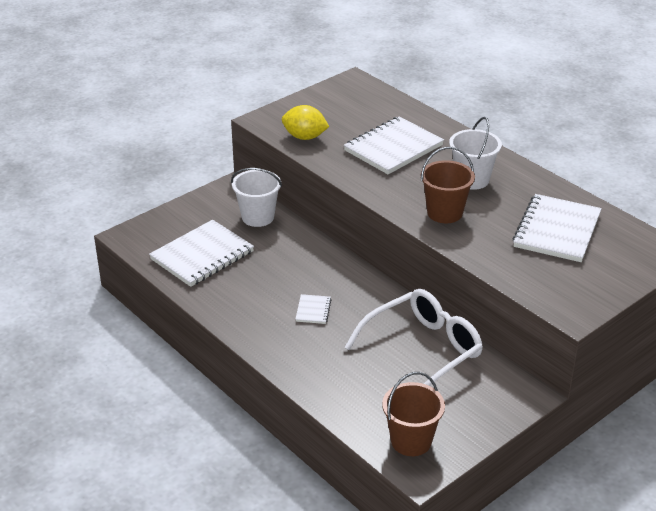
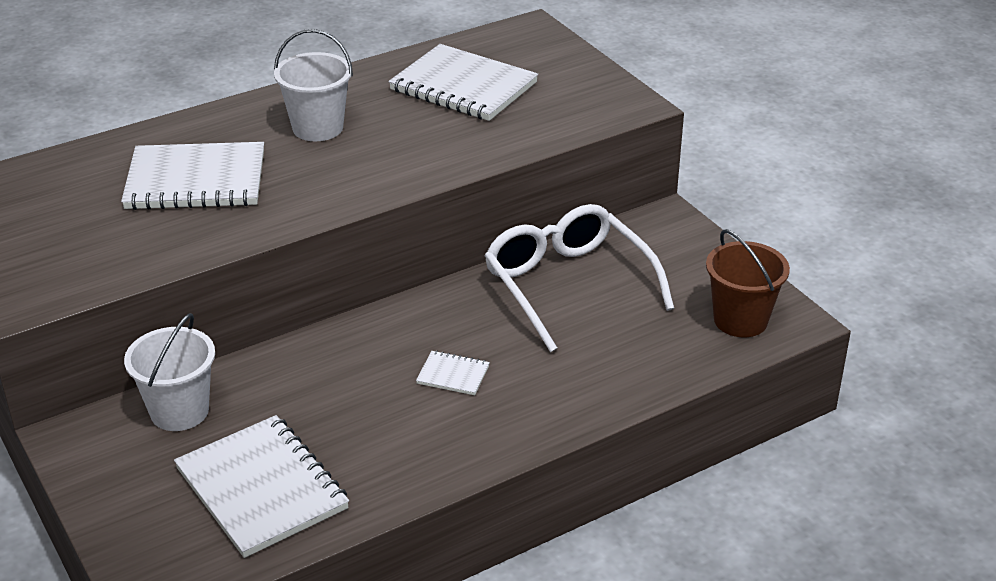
camera: 80 degrees left, 0 degrees up
yellow lemon [282,105,329,140] -> none
white notebook [344,116,444,174] -> white notebook turned 60 degrees counterclockwise [121,142,264,210]
brown bucket [420,147,475,223] -> none

